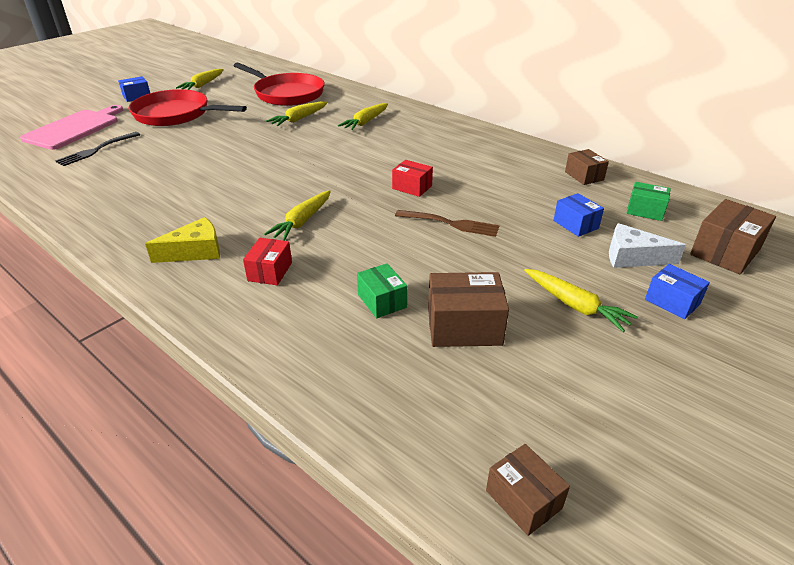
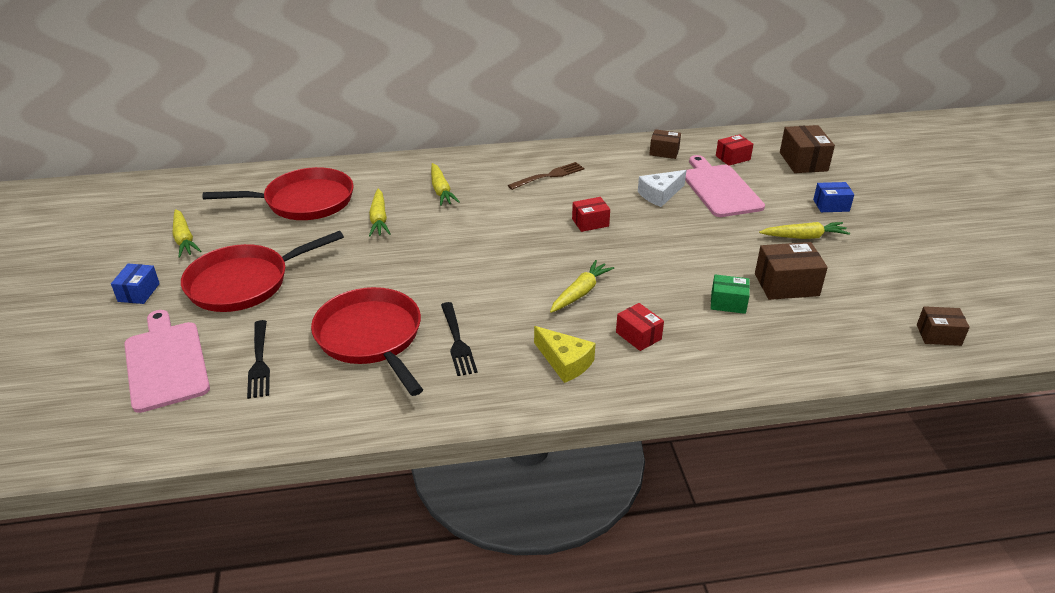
camera: 50 degrees left, 0 degrees up
yellow cheese [145,217,220,263] -> yellow cheese turned 120 degrees clockwise [534,326,595,383]
yellow carrot [264,190,331,241] -> yellow carrot turned 120 degrees counterclockwise [550,260,614,313]
brown fork [395,210,500,237] -> brown fork moved to [508,162,584,190]
brown box [428,272,509,347] -> brown box turned 45 degrees clockwise [755,242,828,300]
blue box [553,193,604,237] -> pink cutting board [685,155,765,217]
white cheese [609,223,686,268] -> white cheese moved to [638,170,686,207]
green box [627,182,671,221] -> red box [716,134,753,166]
none -> red pan [311,287,423,396]
none -> black fork [441,302,478,376]

